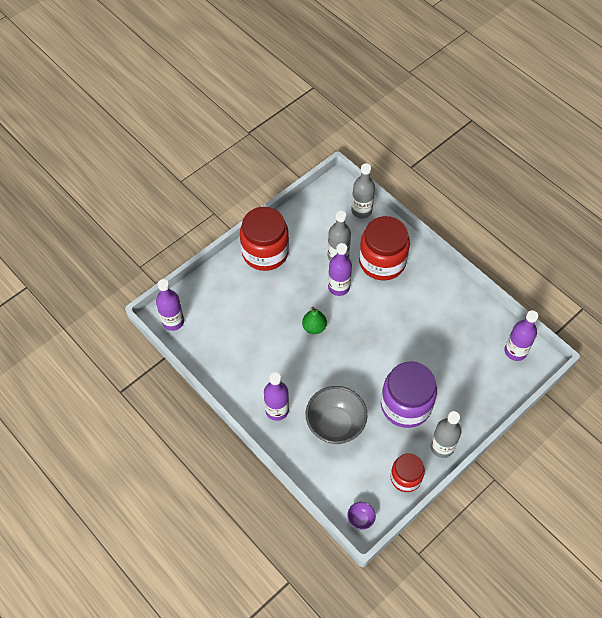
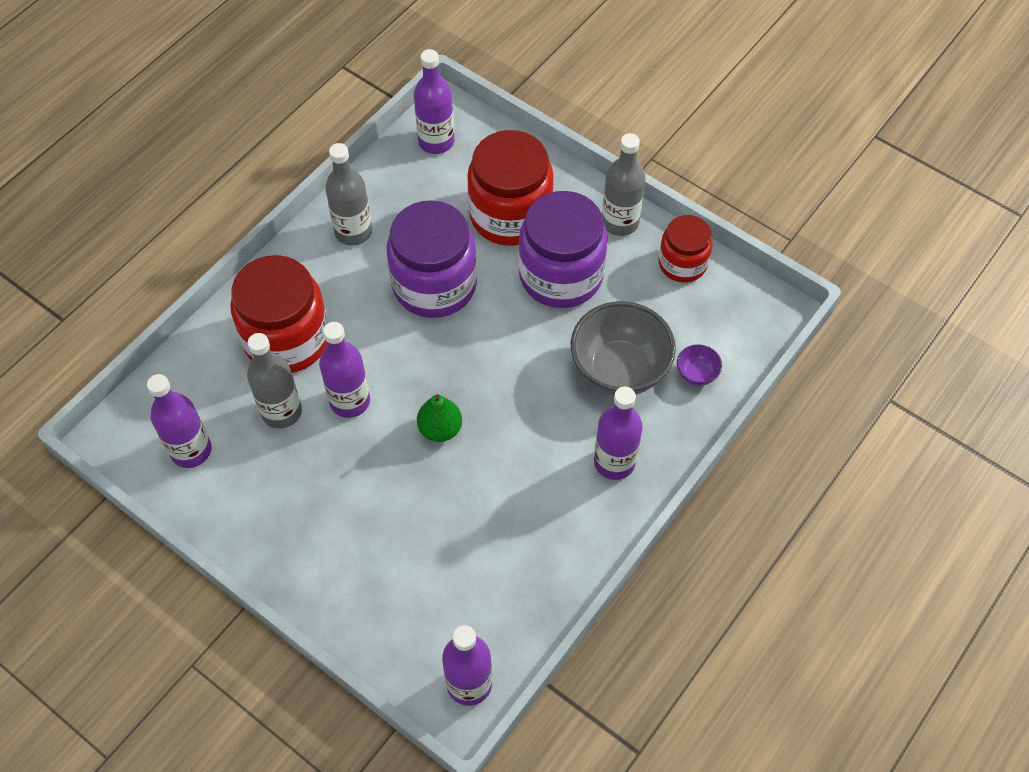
camera: 100 degrees left, 0 degrees up
red jar [240,207,289,271] -> red jar moved to [467,130,554,246]
purple bowl [347,502,376,530] -> purple bowl moved to [677,344,722,386]
grey bottle [351,163,375,218] -> grey bottle moved to [325,143,372,246]
none -> purple bottle [147,374,212,468]
none -> purple jar [387,200,477,318]

